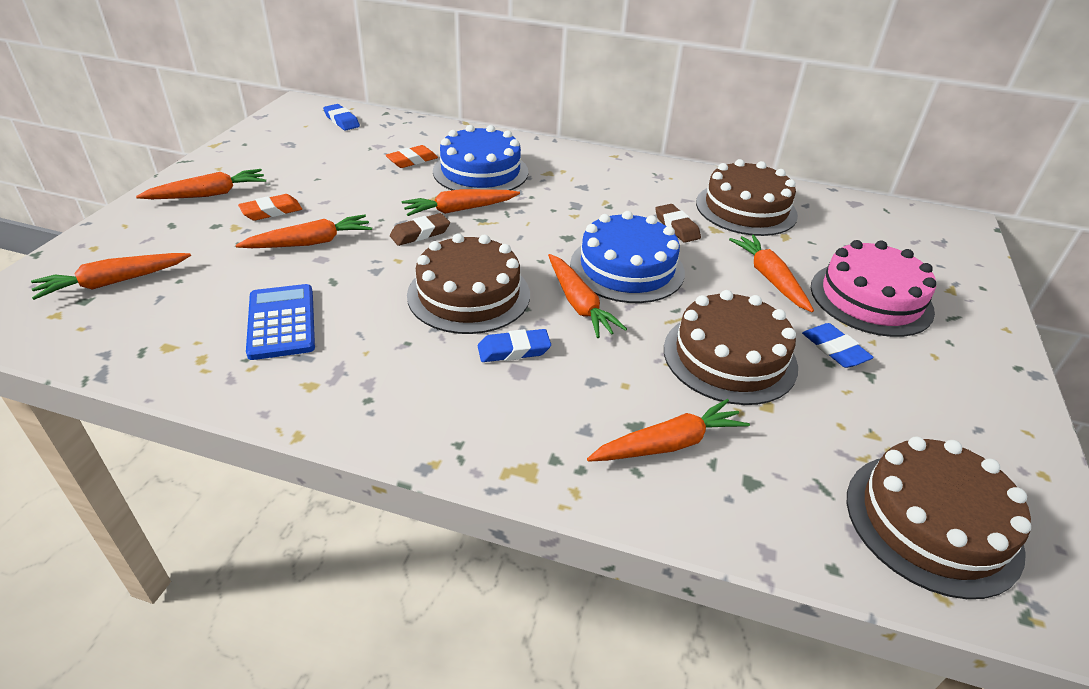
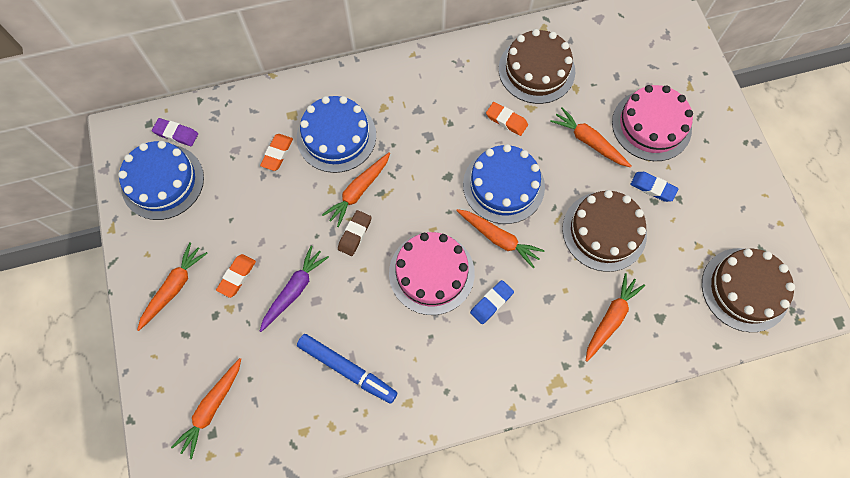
camera: 30 degrees left, 30 degrees up
orange carrot [236,214,372,248] -> purple carrot [260,245,329,332]
blue calculator [246,284,315,360] -> blue marker [297,334,397,404]
blue eraser [323,104,360,131] -> purple eraser [152,118,198,146]
brown cake [407,234,530,334] -> pink cake [389,232,475,315]
brown eraser [655,204,701,243] -> orange eraser [486,102,528,136]
none -> blue cake [118,141,204,220]

